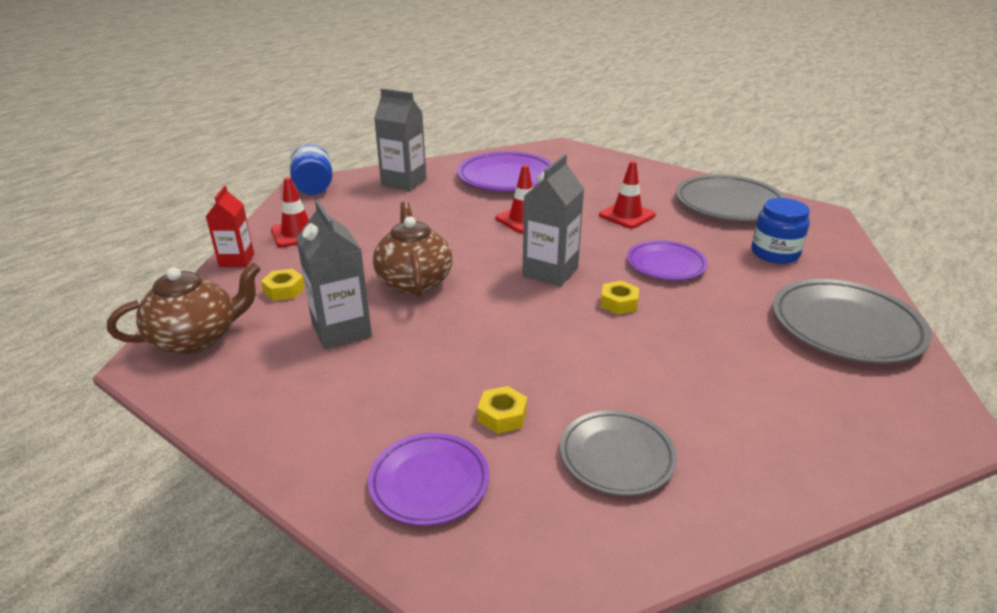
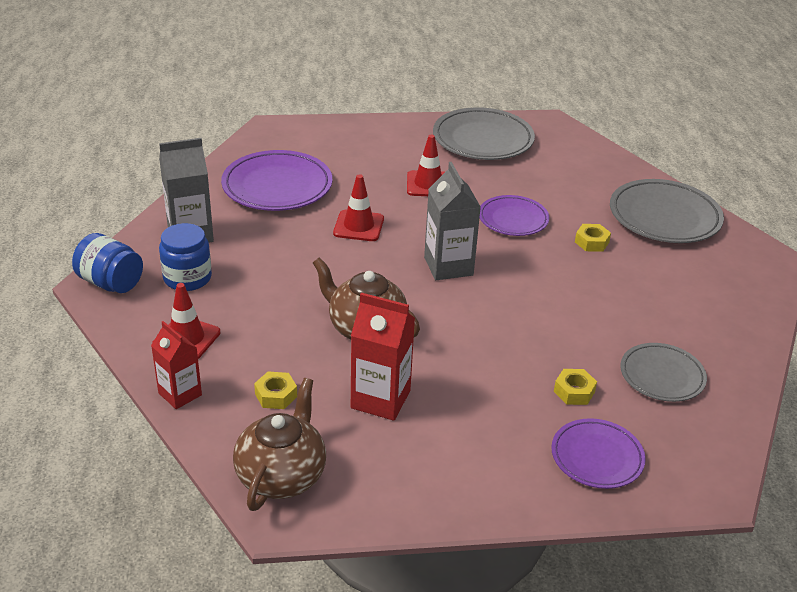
camera: 45 degrees left, 5 degrees up
grey carton [296,200,372,349] -> red carton [351,293,415,421]
yellow nut [600,281,639,315] -> yellow nut moved to [575,224,611,252]
blue jar [751,198,810,264] -> blue jar moved to [159,223,212,291]

